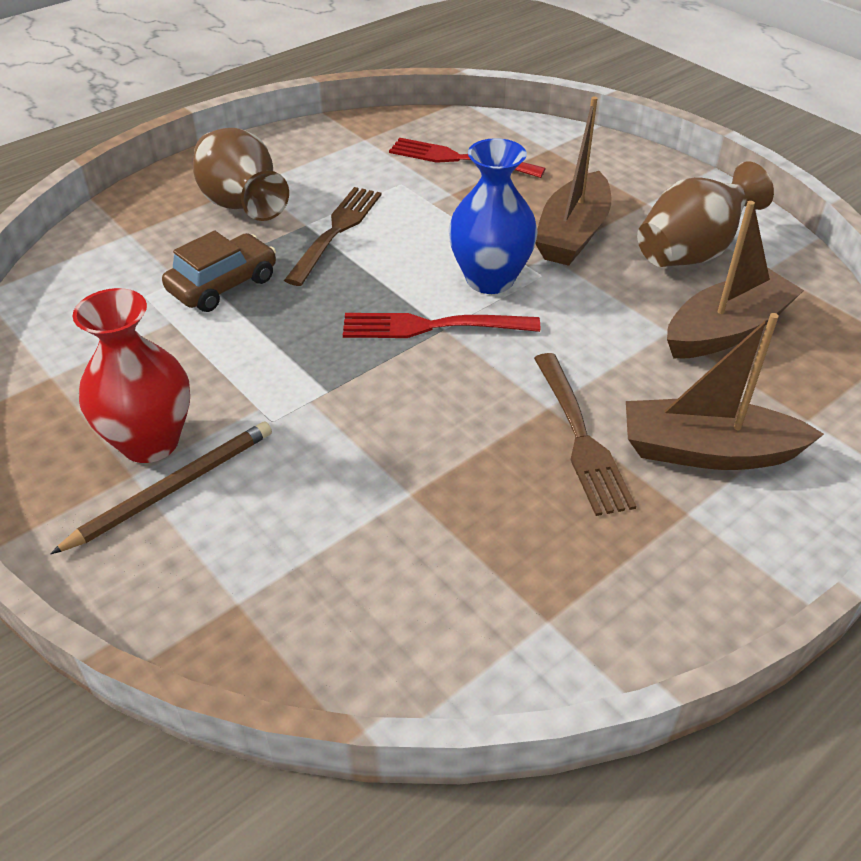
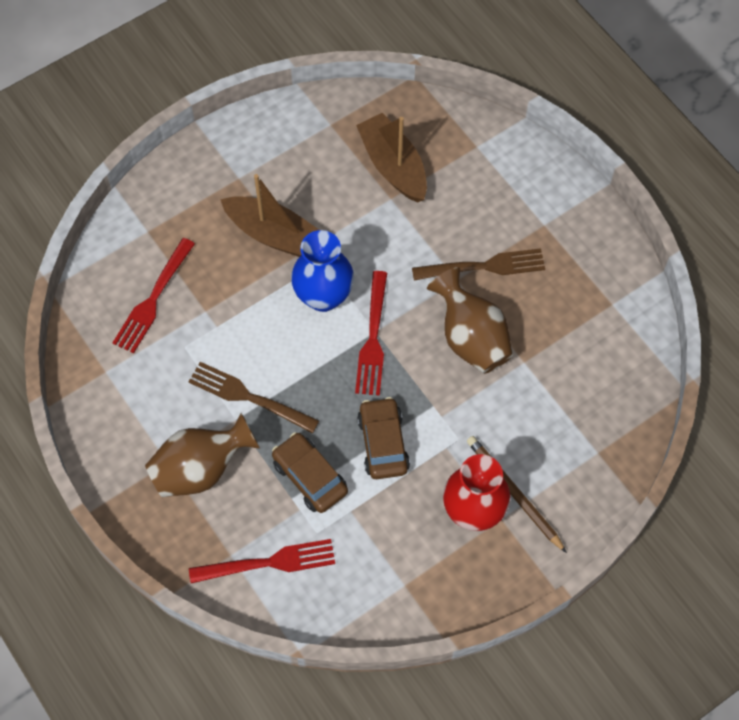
camera: 85 degrees left, 20 degrees up
brown boat [626,313,824,470] -> none
brown vase [637,161,774,267] -> brown vase moved to [427,267,513,374]
none -> red fork [189,539,335,583]
none -> brown car [357,397,410,479]

